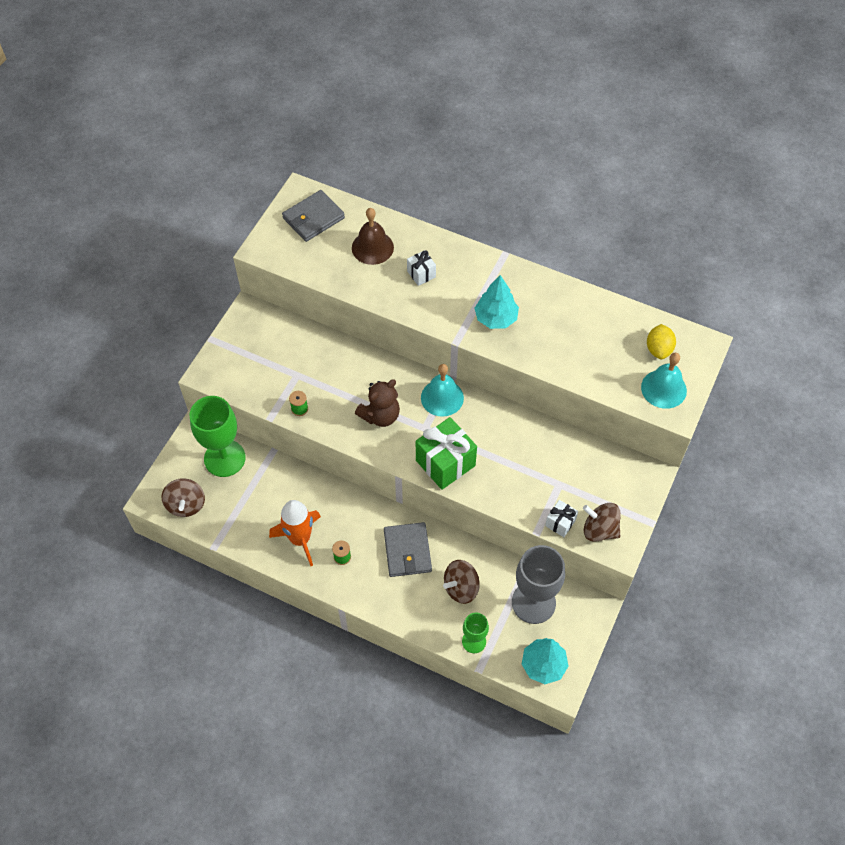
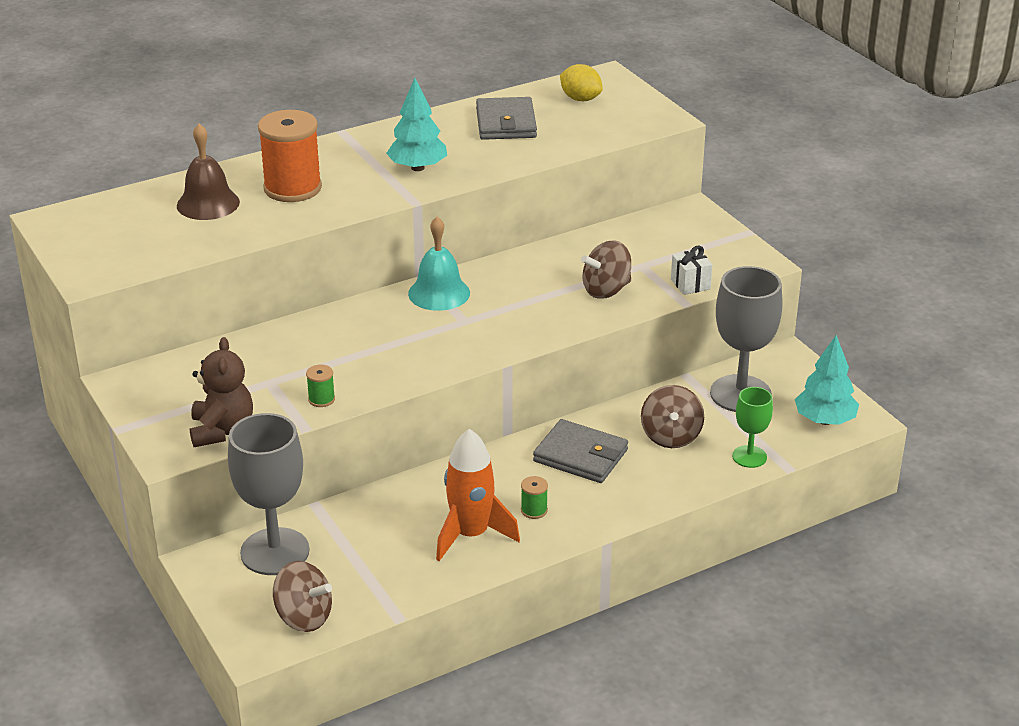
camera: 55 degrees left, 25 degrees down
green goblet [190,396,246,477] -> grey goblet [228,413,309,575]
grey wallet [282,190,345,242] -> grey wallet moved to [476,97,537,140]
brown teddy bear [355,379,400,427] -> brown teddy bear moved to [190,337,253,447]
white gift [407,250,436,286] -> orange spool [258,110,322,202]
green gift [416,417,477,490] -> none
brown spinning top [583,503,621,542] -> brown spinning top moved to [581,240,631,299]
turquoise bell [641,352,687,409] -> none

